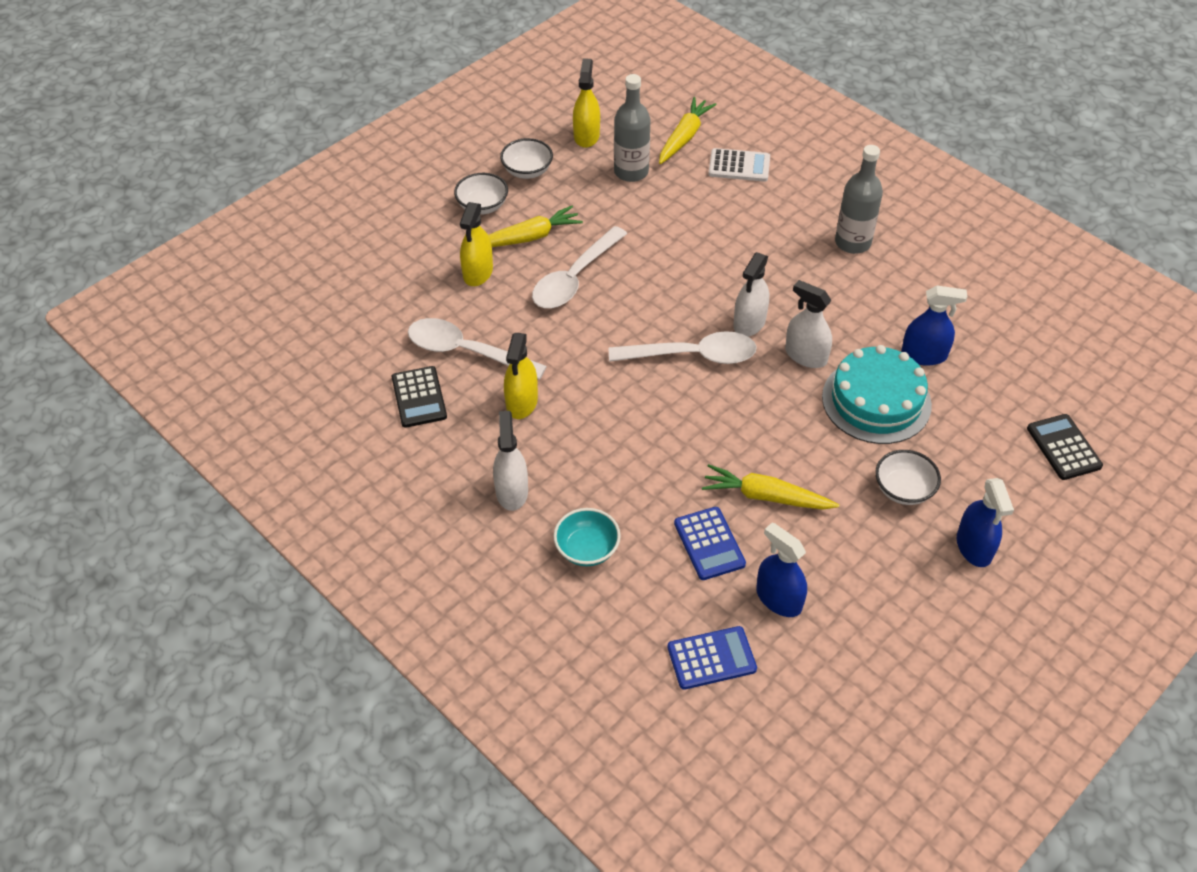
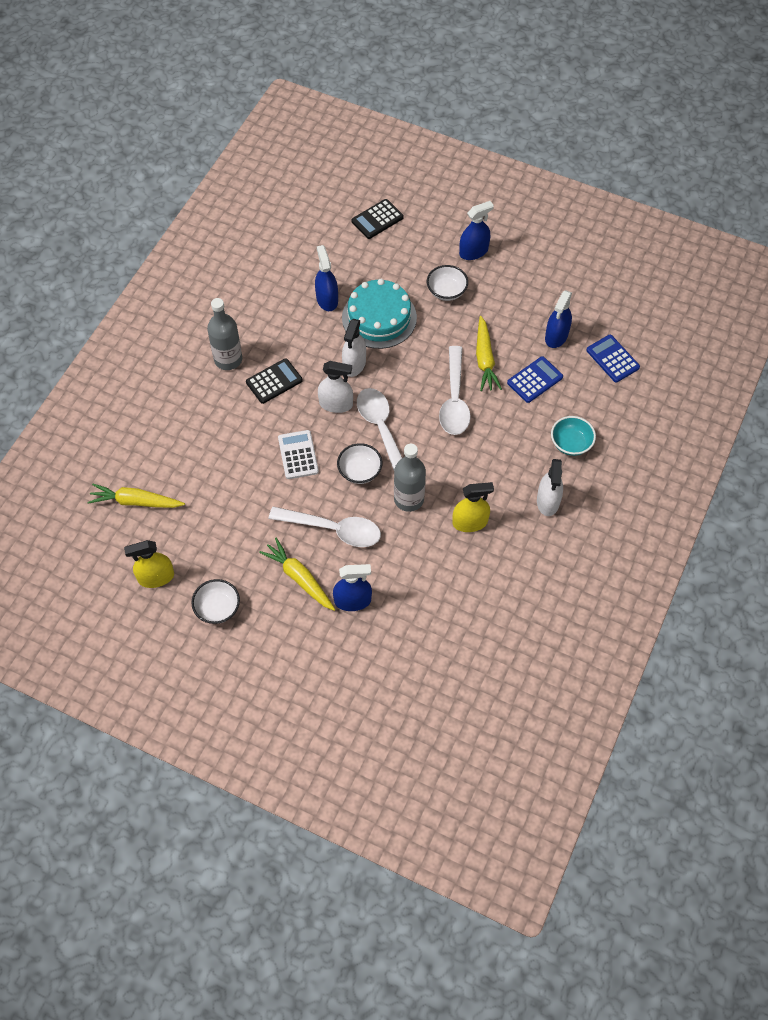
camera: 110 degrees left, 10 degrees up
black calculator [392,366,447,428] -> black calculator moved to [246,358,303,404]
white spoon [408,318,547,380] -> white spoon moved to [439,346,471,435]
white bowl [454,173,508,215] -> white bowl moved to [337,443,382,484]
yellow spray bottle [460,202,493,286] -> blue spray bottle [333,564,372,611]
white spray bottle [493,411,528,511] -> white spray bottle turned 60 degrees counterclockwise [537,459,563,516]
grey bottle [614,74,651,182] -> grey bottle moved to [394,444,426,512]
white calculator [709,148,770,182] -> white calculator moved to [278,430,319,479]

